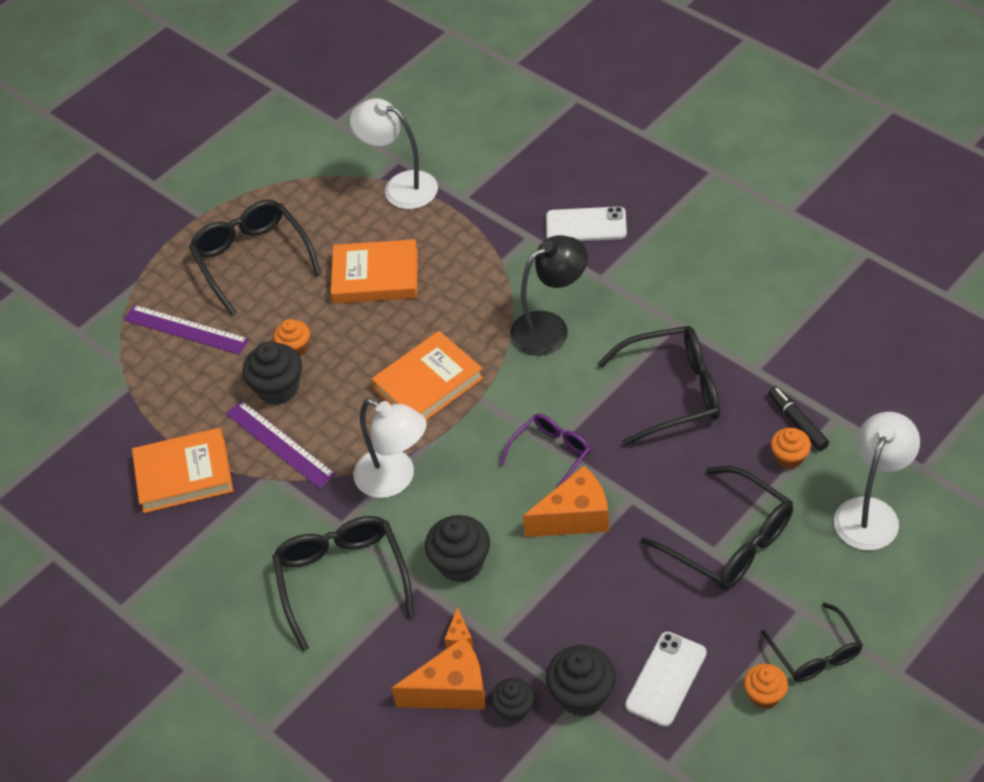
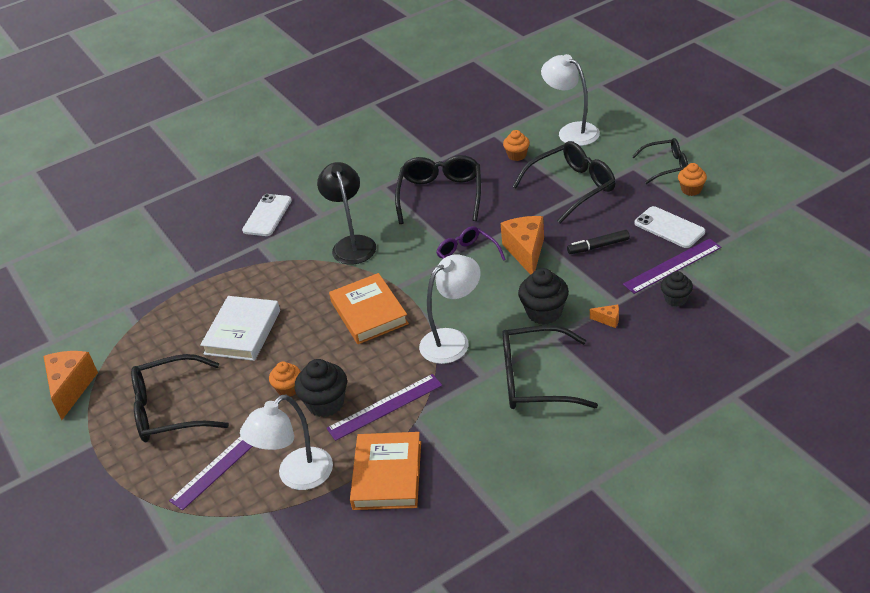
camera: 75 degrees left, 10 degrees down
orange book [331,239,418,304] -> white book [200,296,280,361]
white lamp [350,98,438,209] -> white lamp moved to [240,395,333,490]
orange cheese [391,637,485,710] -> orange cheese moved to [44,351,98,420]
black cupcake [546,645,616,717] -> purple ruler [623,238,721,294]
black marker [768,386,829,451] -> black marker moved to [567,230,630,254]

